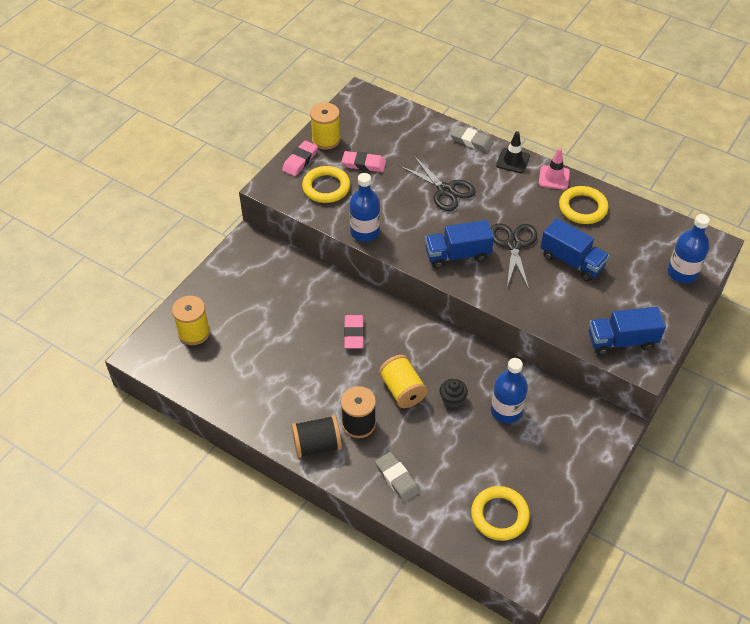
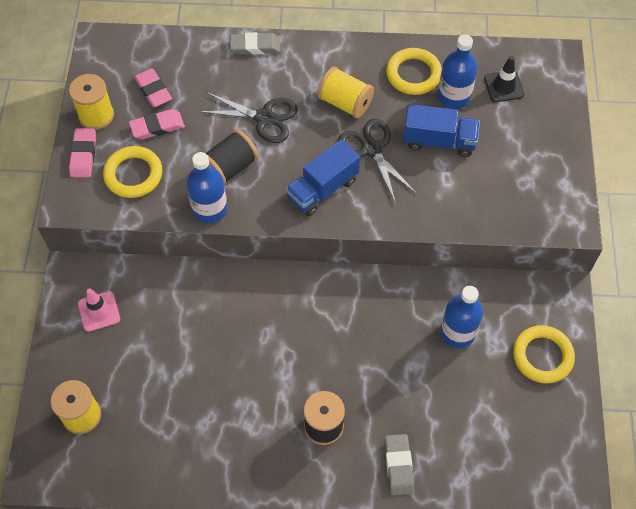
camera: 30 degrees left, 10 degrees up
black spool [292,415,342,458] -> black spool moved to [206,129,259,185]
pink eraser [344,315,364,349] -> pink eraser moved to [134,68,172,107]
grey eraser [375,452,420,502] -> grey eraser turned 60 degrees clockwise [385,434,414,495]
yellow spool [379,355,428,408] -> yellow spool moved to [317,67,374,118]
black cupcake [440,379,468,408] -> none
yellow ring [471,486,530,541] -> yellow ring moved to [513,325,575,383]
black traffic cone [496,131,530,173] -> black traffic cone moved to [484,56,524,102]
pink traffic cone [539,148,570,190] -> pink traffic cone moved to [78,288,120,332]
blue truck [589,307,666,355] -> none
blue bottle [668,214,710,283] -> blue bottle moved to [438,34,477,109]

